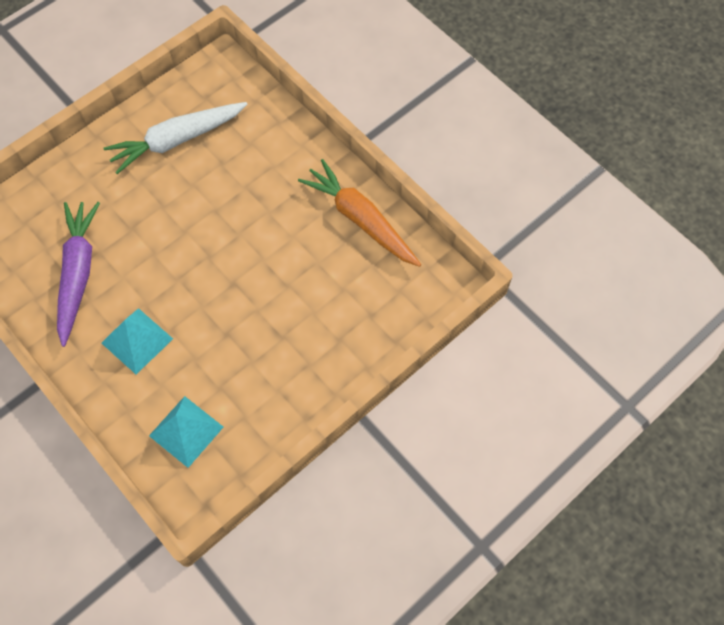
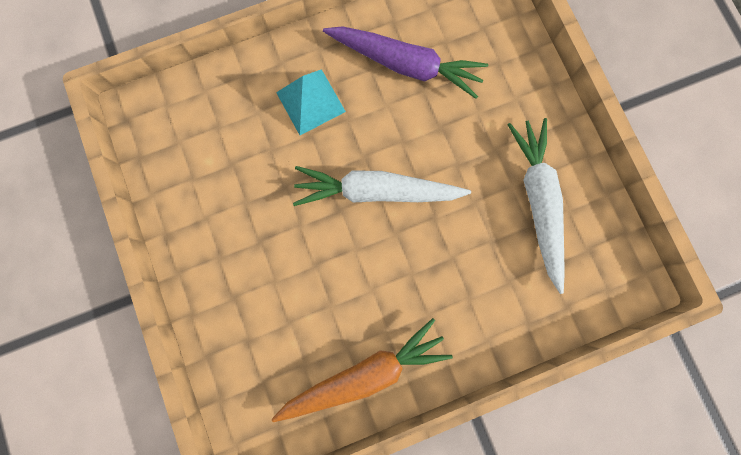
camera: 110 degrees right, 15 degrees up
turquoise pyramid [149,396,223,468] -> none
none -> white carrot [293,166,471,206]

